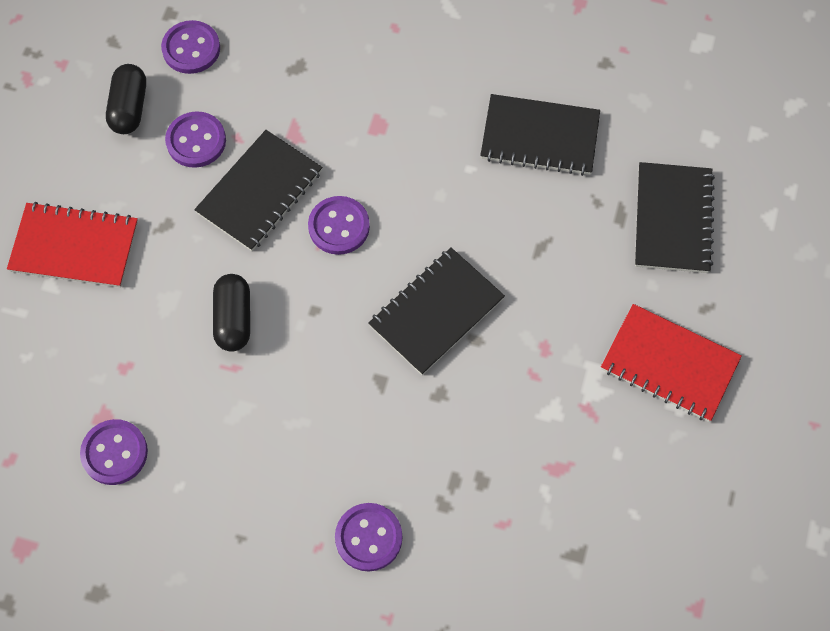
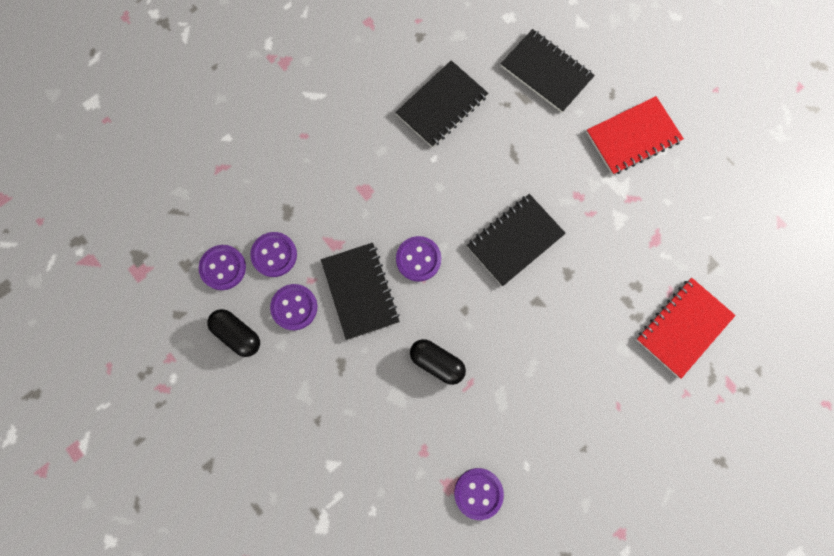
camera: 55 degrees left, 10 degrees up
red notebook [7,202,138,288] -> red notebook moved to [636,278,736,378]
purple button [335,503,402,571] -> purple button moved to [250,232,297,277]
black notebook [368,247,505,375] -> black notebook turned 60 degrees clockwise [467,194,566,286]

